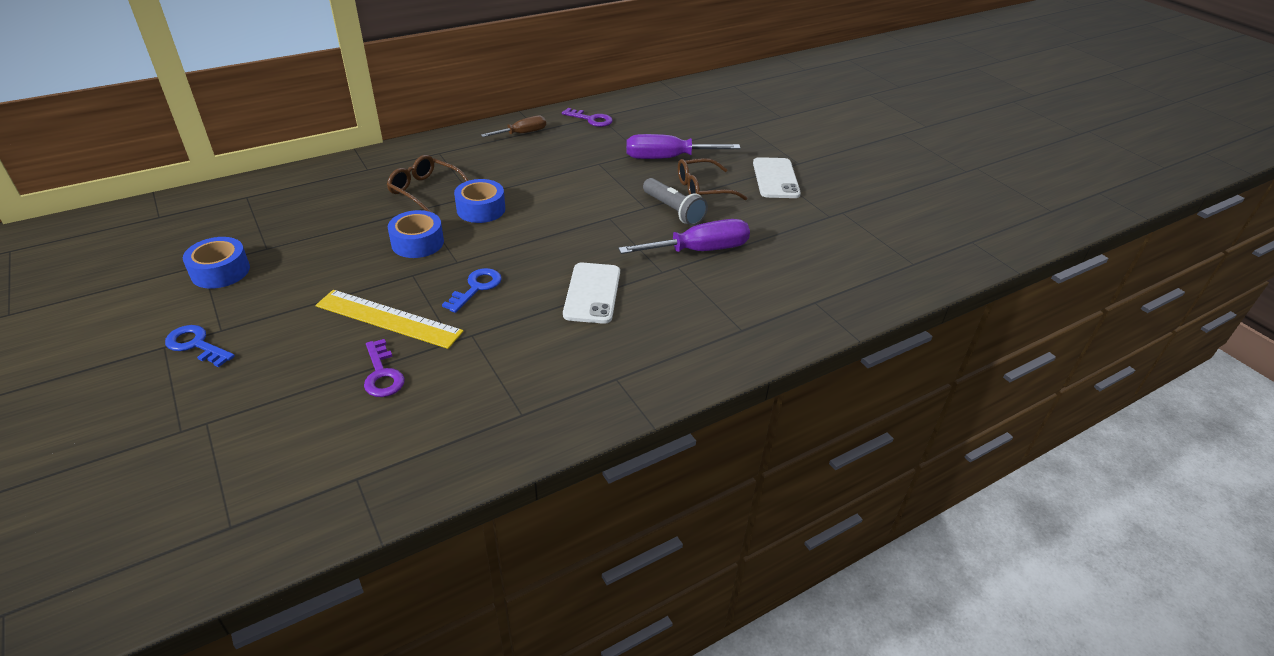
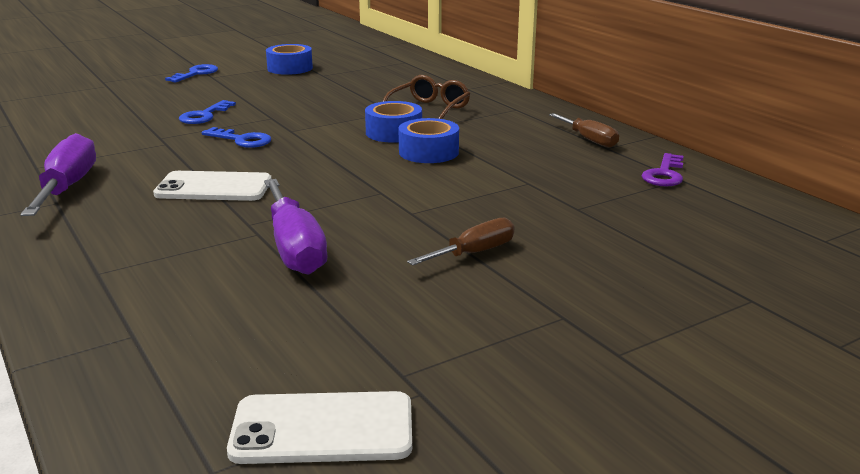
camera: 90 degrees right, 15 degrees down
yellow ruler [315,290,464,349] -> blue key [179,100,236,124]
purple key [364,339,405,397] -> none
blue tape [388,210,444,258] -> blue tape moved to [399,118,459,163]
purple screwdriver [626,134,740,159] -> purple screwdriver moved to [20,133,96,216]
grey flashlight [643,178,708,226] -> none
brown glasses [678,158,747,200] -> brown screwdriver [407,218,515,265]
white phone [753,157,801,198] -> white phone moved to [227,391,412,464]

